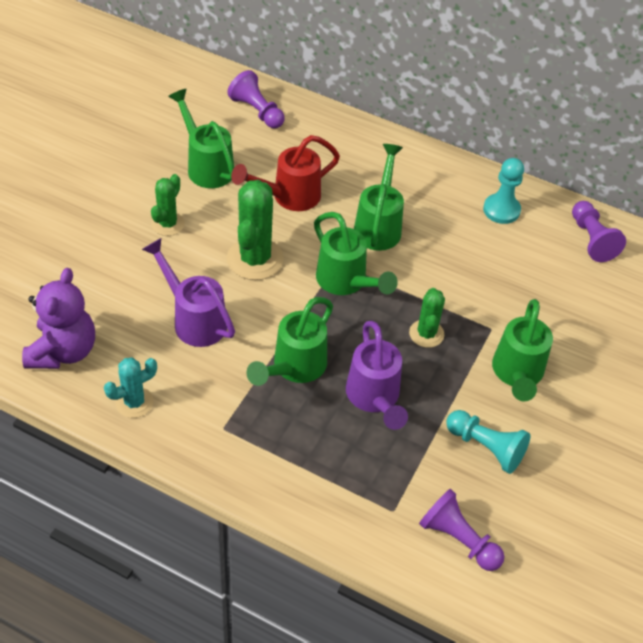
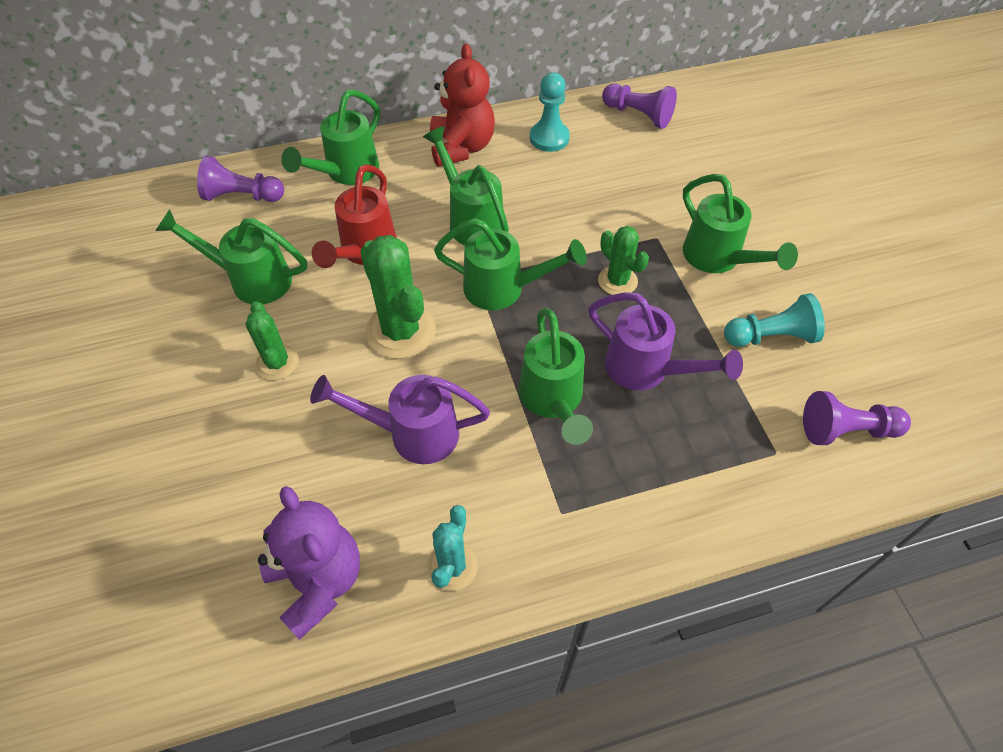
camera: 40 degrees left, 5 degrees up
none -> green watering can [281,90,380,185]
none -> red teddy bear [430,43,495,167]

